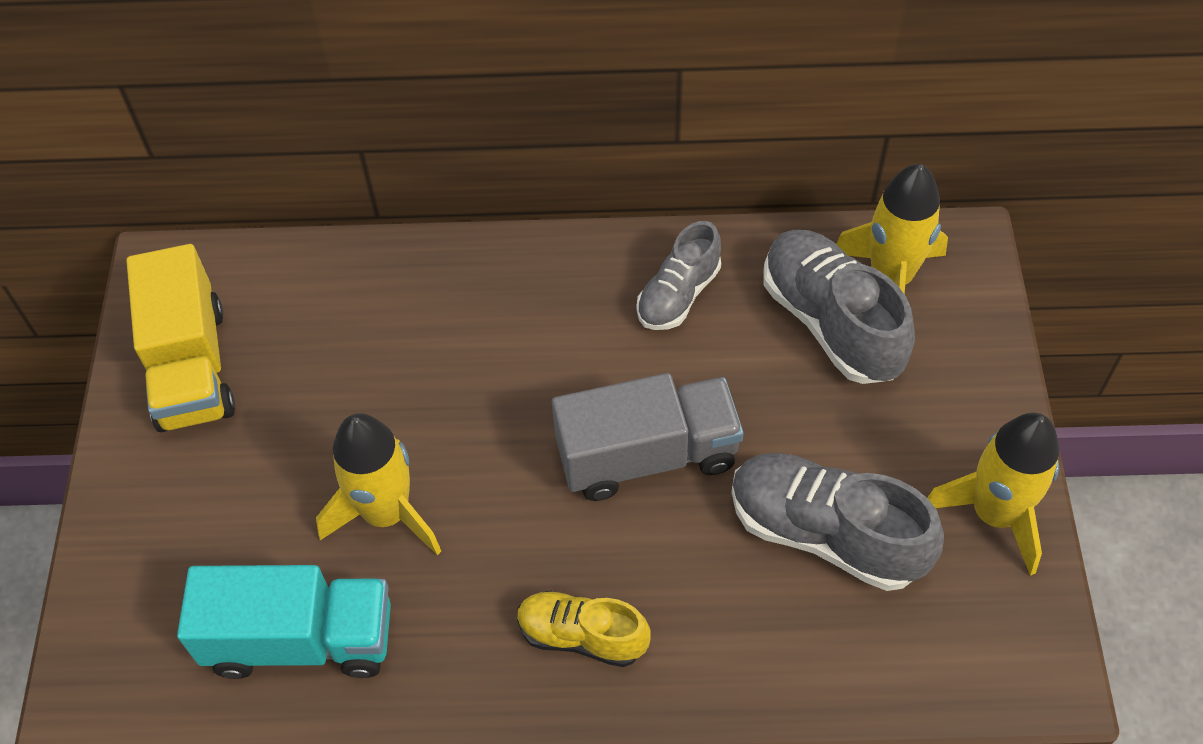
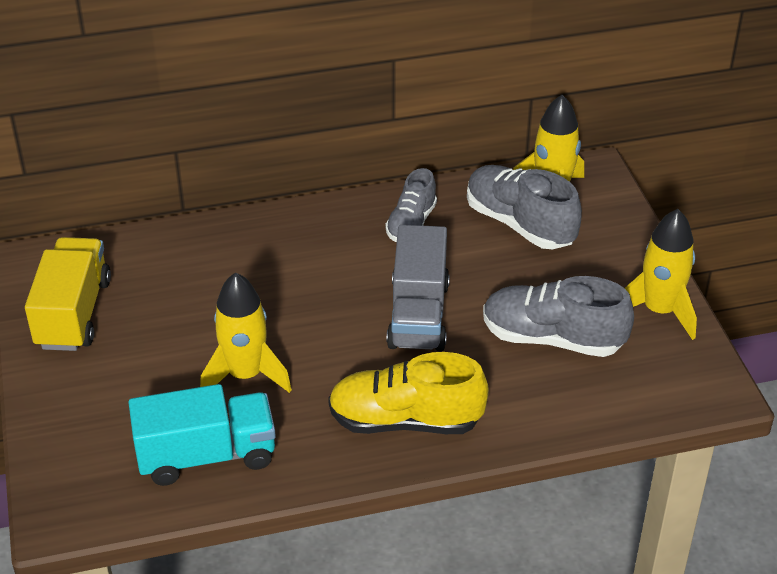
camera: 15 degrees left, 15 degrees down
yellow truck [126,244,235,432] -> yellow truck turned 150 degrees counterclockwise [25,237,111,351]
yellow shoe [517,591,651,667] -> yellow shoe [328,352,489,434], size x1.62
grey truck [552,373,744,501] -> grey truck turned 120 degrees clockwise [387,225,450,351]

